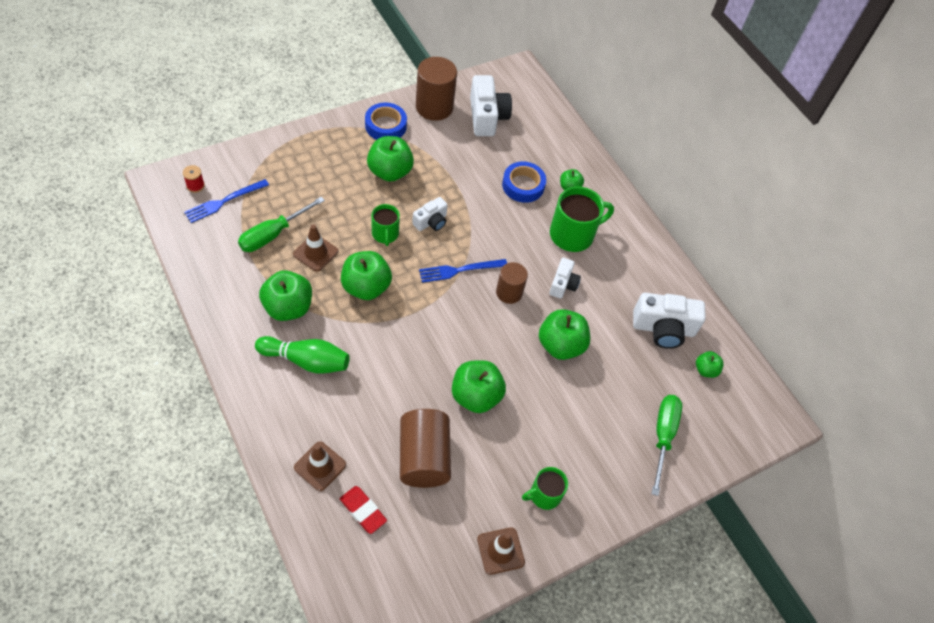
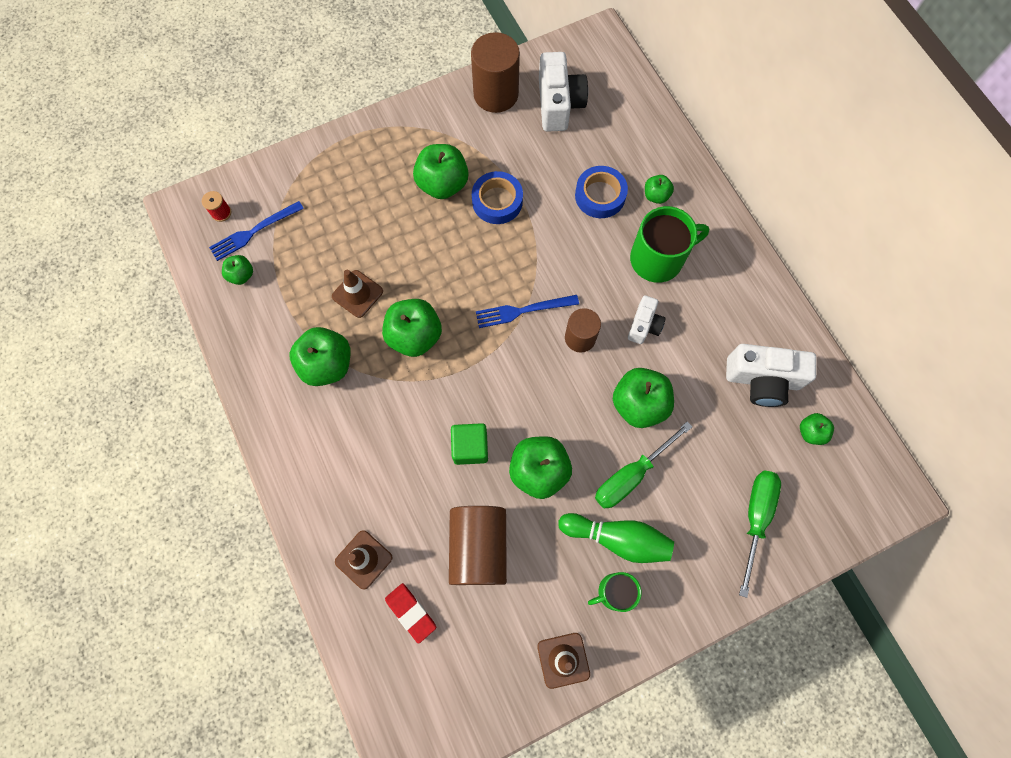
camera: 10 degrees right, 15 degrees up
green screwdriver [238,197,325,252] -> green screwdriver moved to [595,421,692,509]
green bowling pin [255,336,350,374] -> green bowling pin moved to [558,513,674,563]
blue tape [365,102,407,140] -> blue tape moved to [472,171,523,224]
green mug [372,204,400,246] -> none
white camera [412,197,448,231] -> none
none -> green apple [222,255,253,285]
none -> green cube [451,423,488,465]

